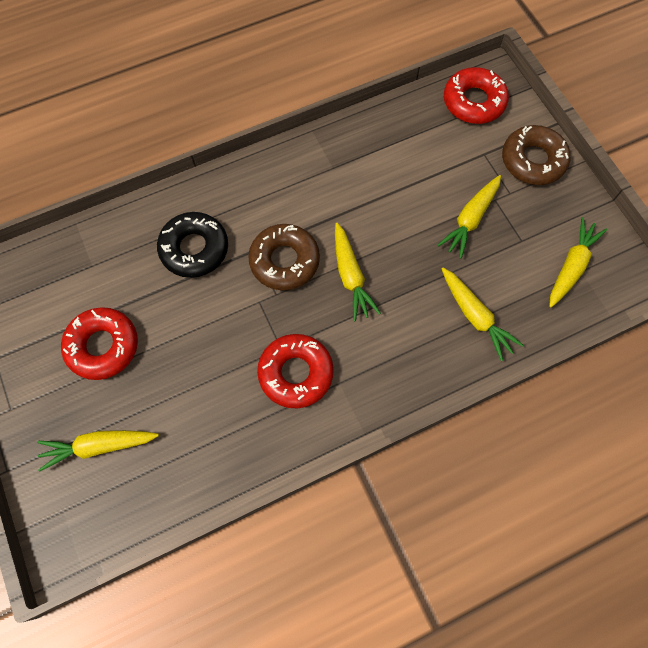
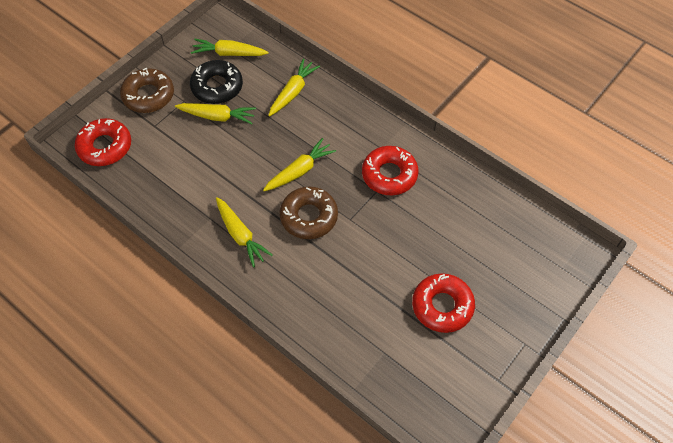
camera: 115 degrees left, 10 degrees down
yellow carrot [37,430,159,472] -> yellow carrot moved to [216,197,273,268]
black donut [157,212,228,278] -> black donut moved to [190,60,243,104]

